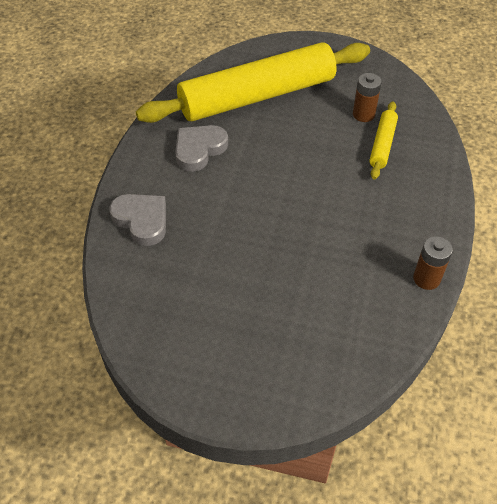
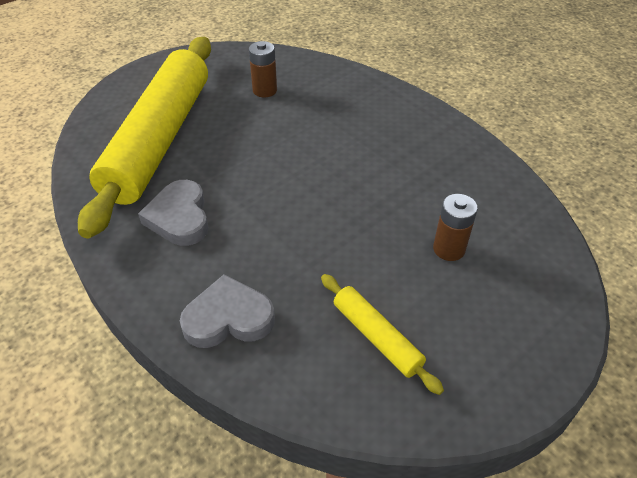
camera: 55 degrees left, 5 degrees down
yellow rolling pin [369,101,398,179] -> yellow rolling pin moved to [321,274,444,395]
brown battery [413,236,453,290] -> brown battery moved to [433,194,478,261]

